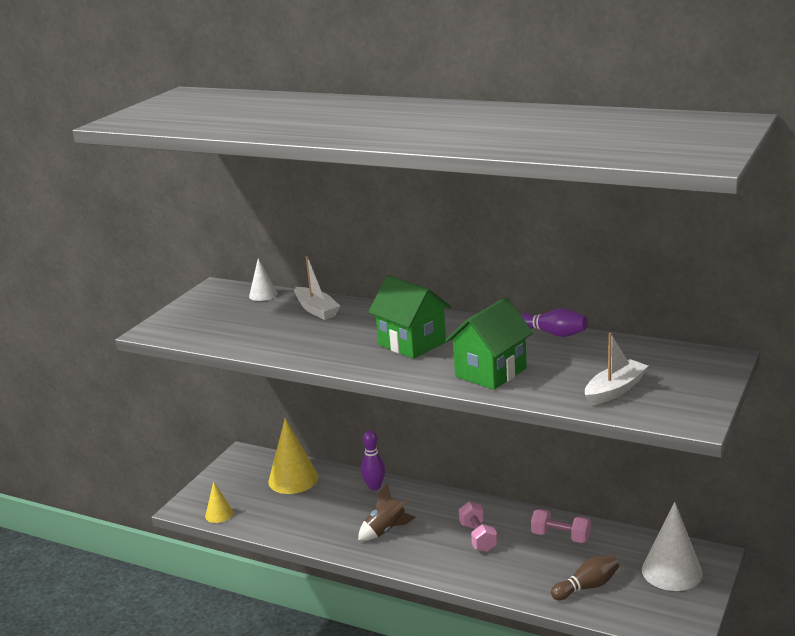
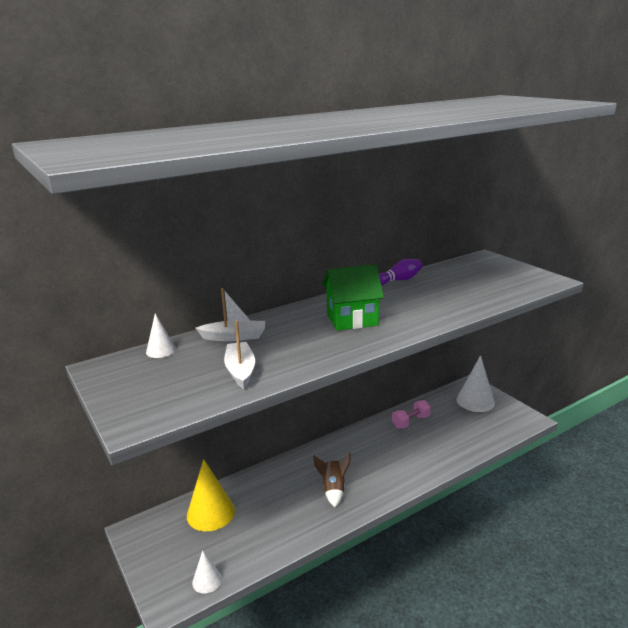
camera: 60 degrees left, 0 degrees up
yellow cone [205,481,233,523] -> white cone [192,550,222,593]
purple bowling pin [361,430,385,490] -> none
green house [445,297,533,390] -> none
pink dumbbell [459,501,497,552] -> none
brown bowling pin [551,555,619,600] -> none
white boat [585,333,648,405] -> white boat moved to [224,320,255,389]

